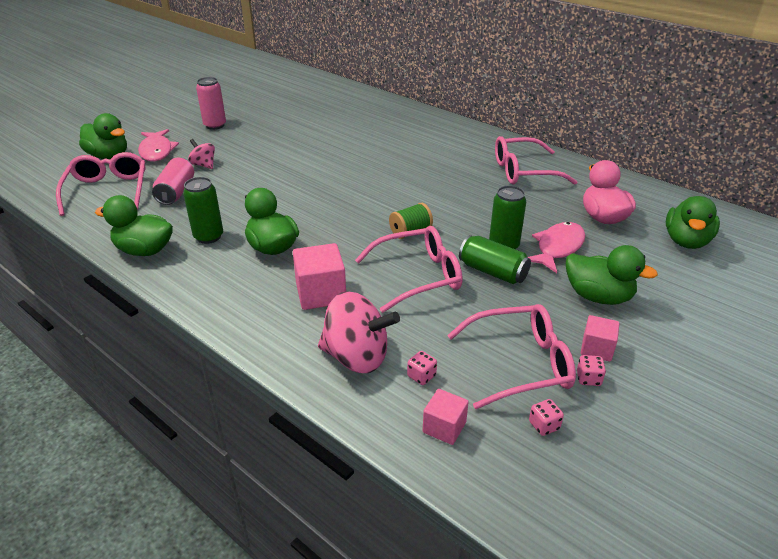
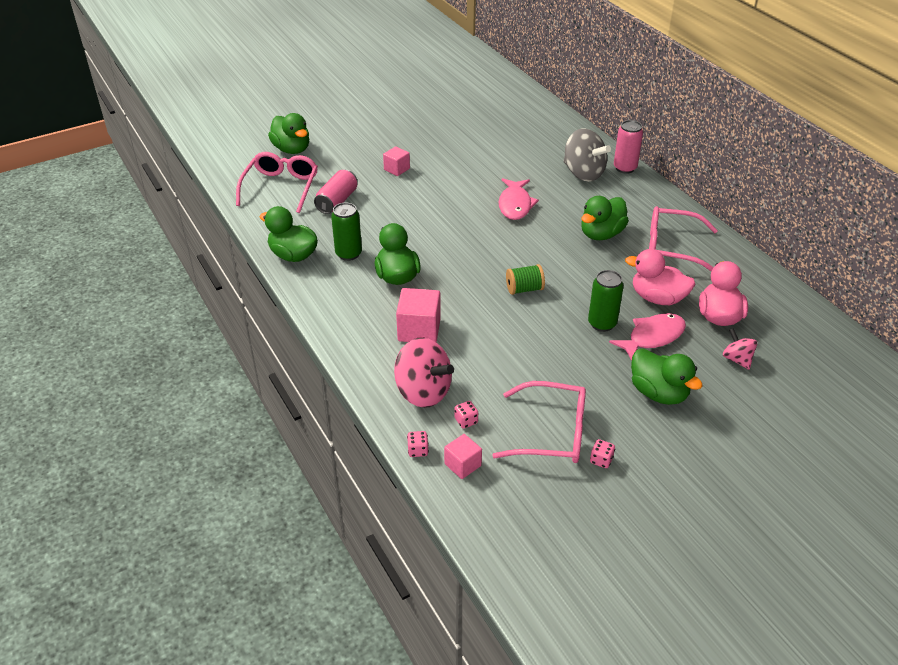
camera: 20 degrees right, 5 degrees up
pink fish [138,129,179,161] -> pink fish moved to [499,178,539,220]
pink spinning top [188,139,215,169] -> pink spinning top moved to [723,328,757,370]
pink can [196,77,226,130] -> pink can moved to [614,120,643,174]
pink glasses [355,226,462,313] -> none
green can [459,235,531,284] -> none
pink dice [529,399,564,436] -> pink dice moved to [407,431,429,457]
pink cube [581,315,620,362] -> pink cube moved to [383,146,410,176]
green duck [666,196,720,249] -> green duck moved to [581,196,629,240]
none -> grey spinning top [563,128,611,182]
none -> pink duck [625,249,695,305]

